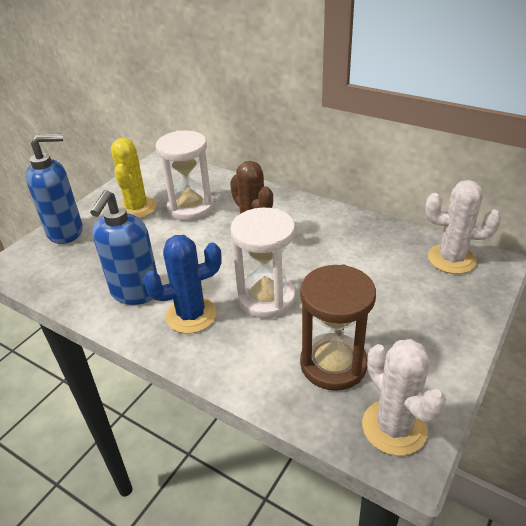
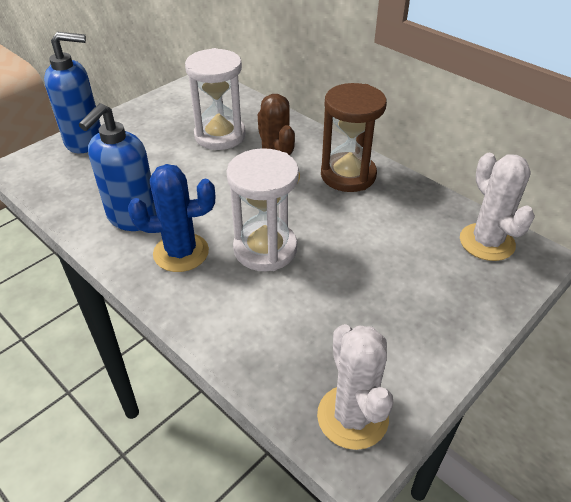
camera: 10 degrees right, 5 degrees up
yellow cactus [111,138,157,219] -> none
brown hourglass [300,265,376,391] -> brown hourglass moved to [321,83,387,192]
white cactus [425,180,501,274] -> white cactus turned 45 degrees clockwise [460,153,535,261]

